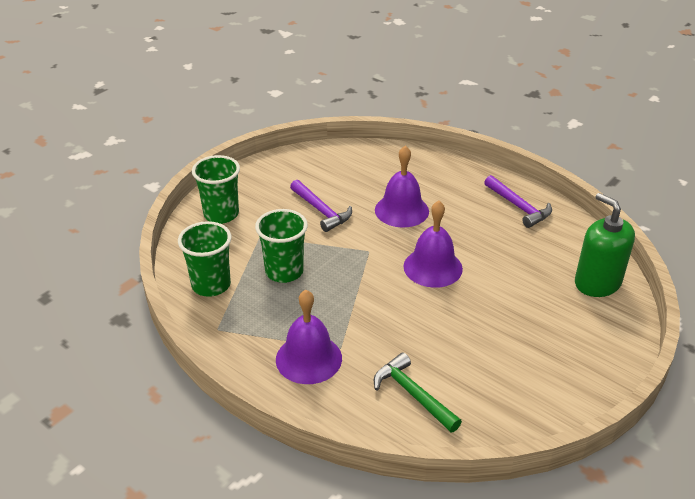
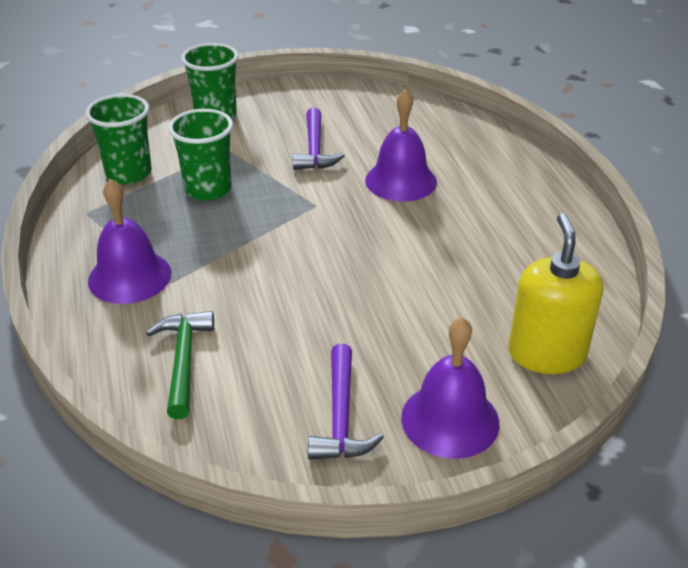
camera: 35 degrees right, 0 degrees up
purple bell [404,201,463,288] -> purple bell moved to [401,317,499,459]
purple hammer [484,175,552,228] -> purple hammer moved to [308,344,384,460]
green soap dispenser [575,193,635,297] -> yellow soap dispenser [508,213,603,374]

